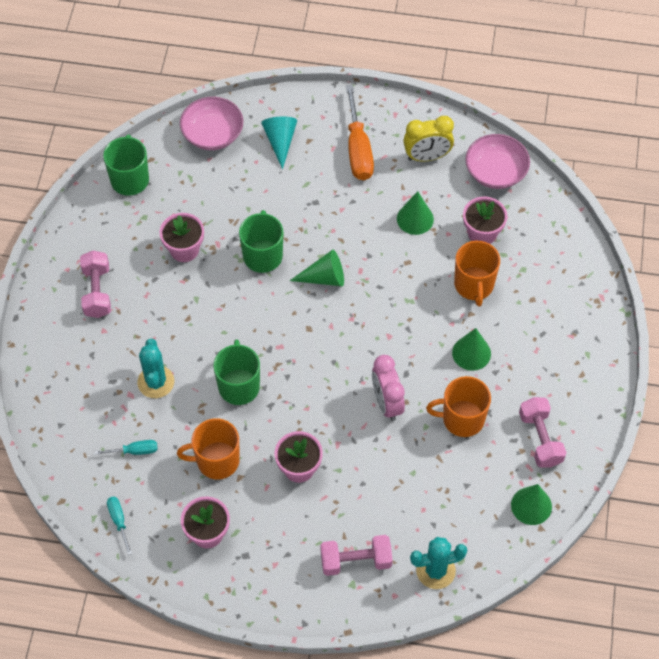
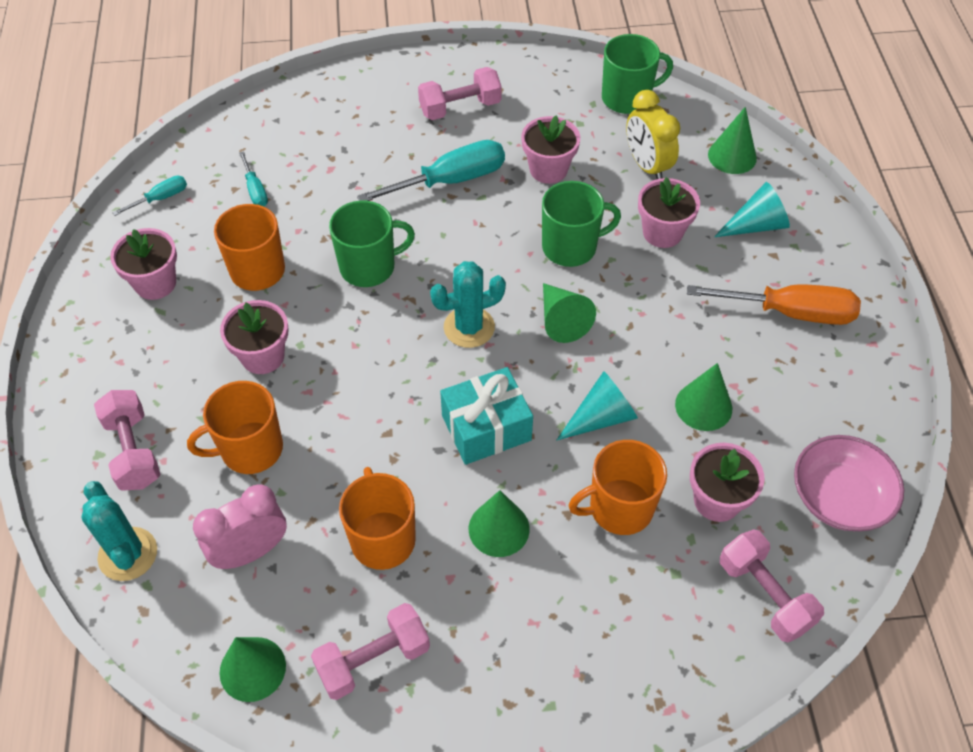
camera: 75 degrees right, 5 degrees down
turquoise cactus [137,338,175,398] -> turquoise cactus moved to [430,261,506,348]
pink bowl [180,97,243,150] -> green cone [708,107,757,174]
orange screwdriver [346,85,374,180] -> orange screwdriver turned 150 degrees counterclockwise [687,284,861,325]
pink clock [372,355,405,421] -> pink clock moved to [193,485,287,569]
yellow clock [403,116,454,162] -> yellow clock moved to [626,90,680,179]
none -> orange mug [187,381,283,474]
none -> turquoise screwdriver [357,140,505,201]
none -> turquoise gift [440,367,533,465]
none -> turquoise cone [557,371,638,440]
none -> pink flower pot [638,177,700,248]
none -> pink dumbbell [720,529,824,643]

